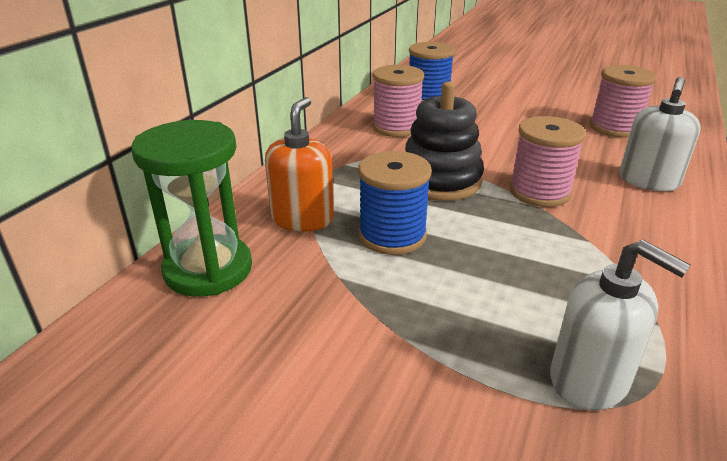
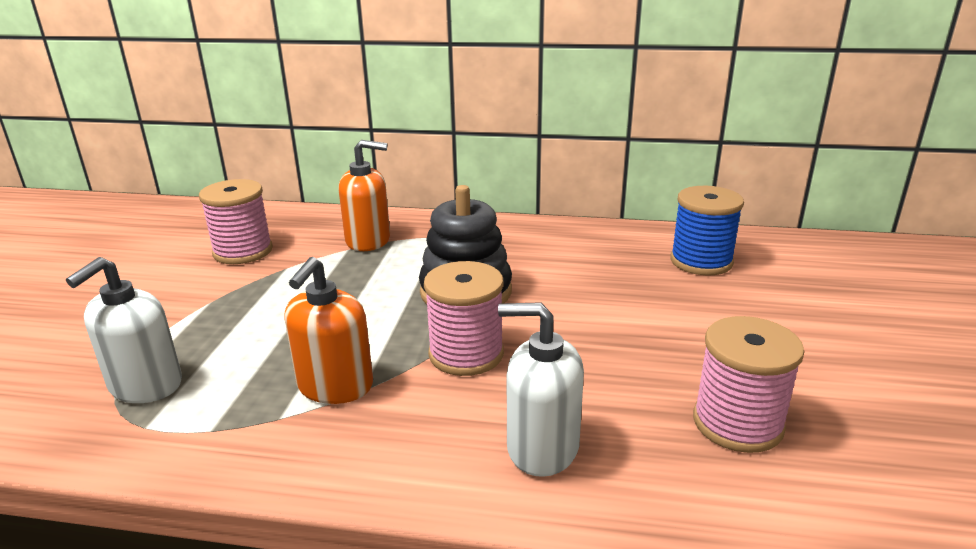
camera: 75 degrees right, 5 degrees down
green hourglass [131,120,252,297] -> none
blue spool [358,151,432,255] -> none
pink spool [372,65,424,137] -> pink spool moved to [199,179,273,264]
none -> orange soap dispenser [284,257,373,404]

